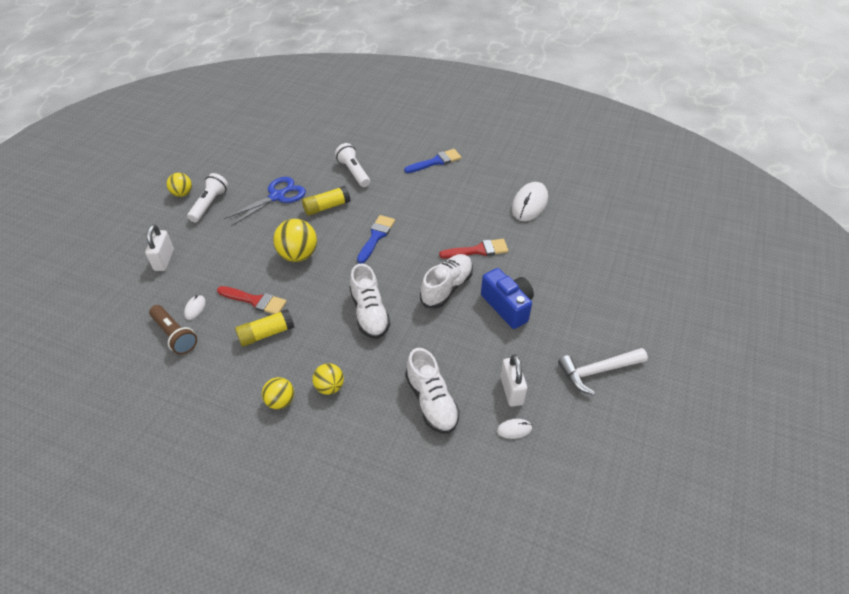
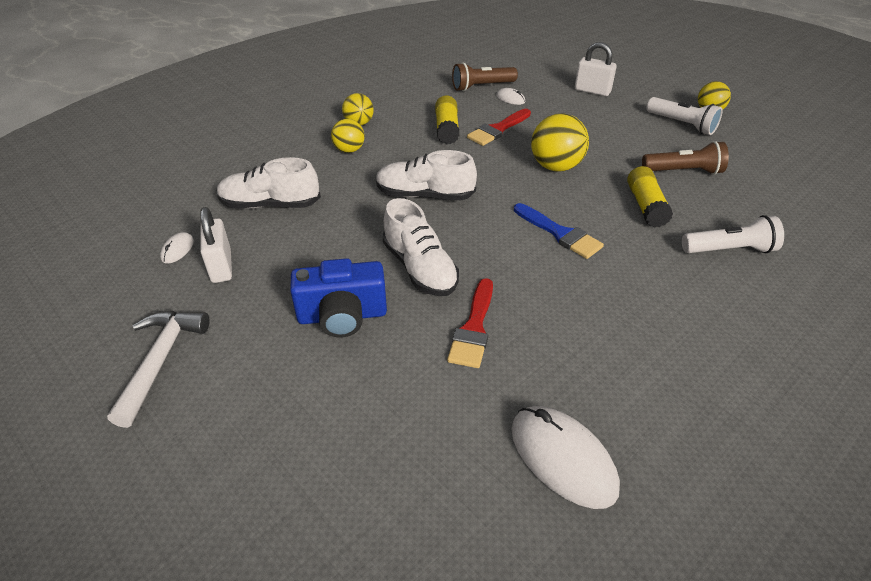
camera: 115 degrees right, 5 degrees down
blue scissors [224,177,306,226] -> brown flashlight [642,141,729,175]
blue brush [404,149,461,173] -> none
white padlock [500,354,527,407] -> white padlock turned 60 degrees clockwise [200,207,232,283]

